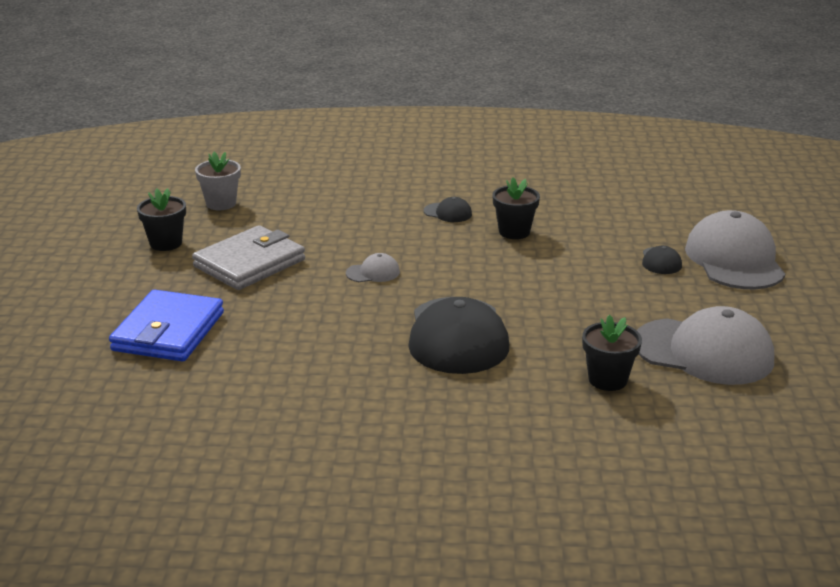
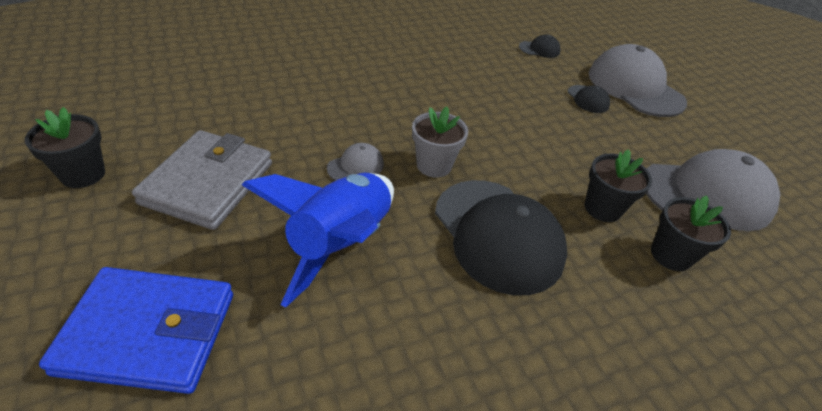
camera: 30 degrees left, 15 degrees up
blue wallet [109,289,224,362] -> blue wallet turned 75 degrees counterclockwise [39,267,233,394]
grey flower pot [195,152,241,210] -> grey flower pot moved to [412,106,468,178]
black cap [424,197,472,222] -> black cap moved to [519,35,561,58]
black flower pot [493,177,540,239] -> black flower pot moved to [585,149,652,222]
none -> blue rocket [242,173,394,308]

